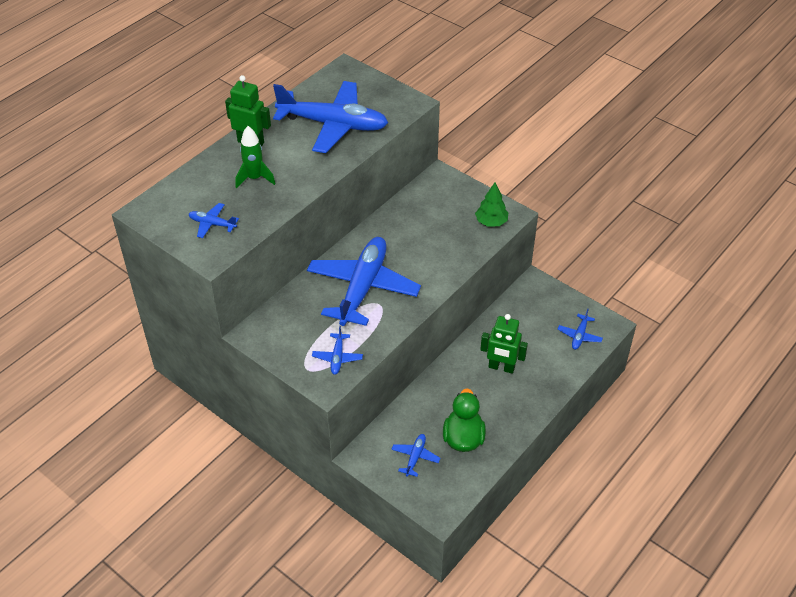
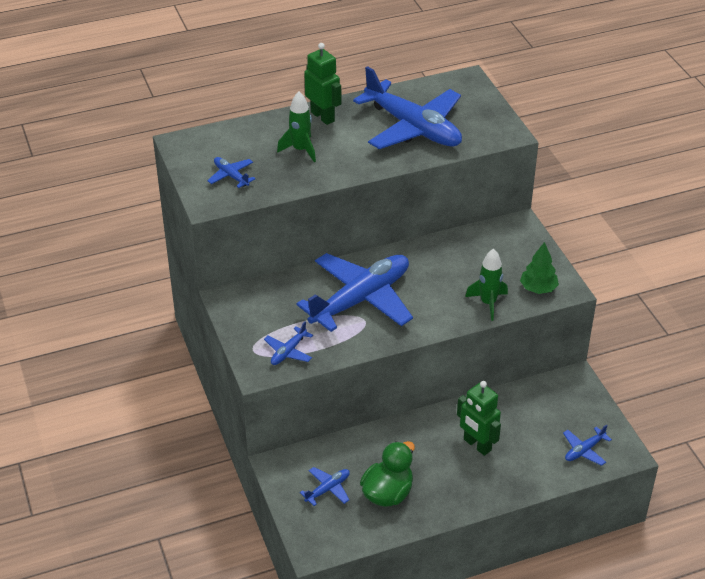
camera: 30 degrees right, 5 degrees down
none -> green rocket [465,248,508,321]

